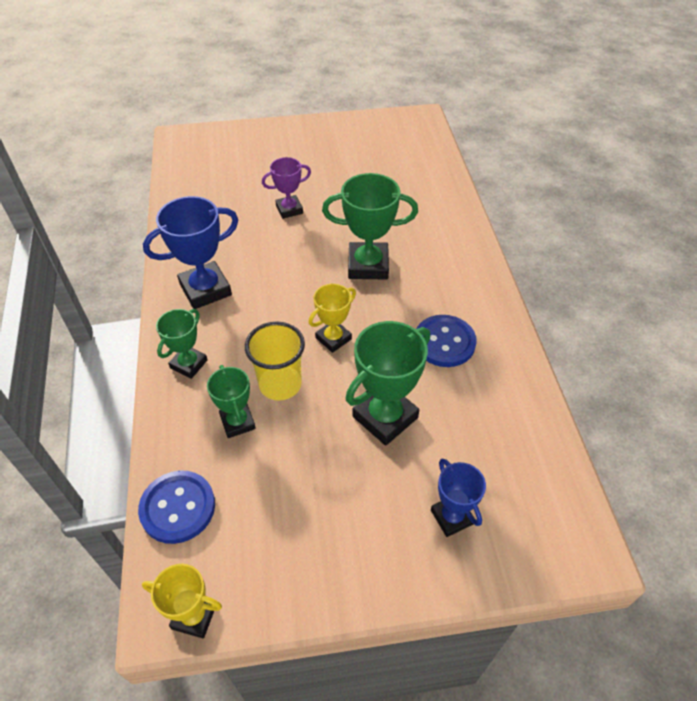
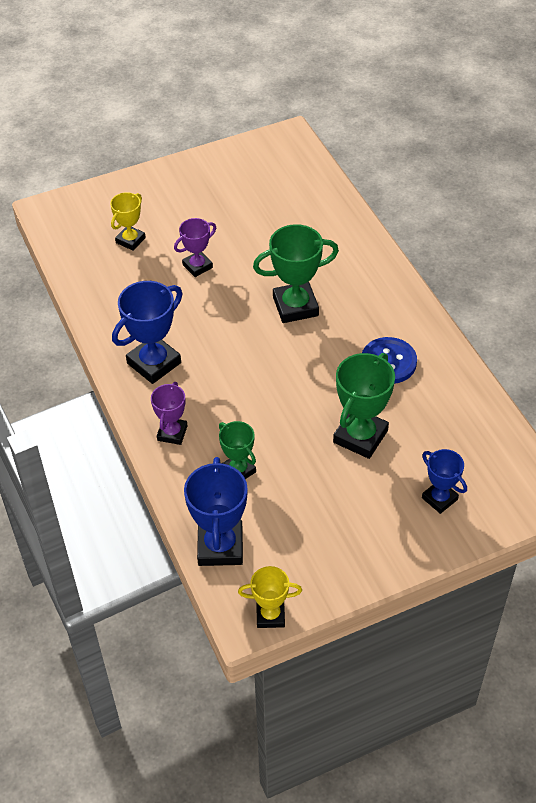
camera: 15 degrees left, 0 degrees up
blue button [138,470,215,544] -> blue trophy [184,457,248,566]
green trophy [156,309,208,379] -> purple trophy [151,382,188,445]
yellow cup [245,321,305,401] -> none
yellow trophy [309,284,356,353] -> yellow trophy moved to [110,192,146,250]

